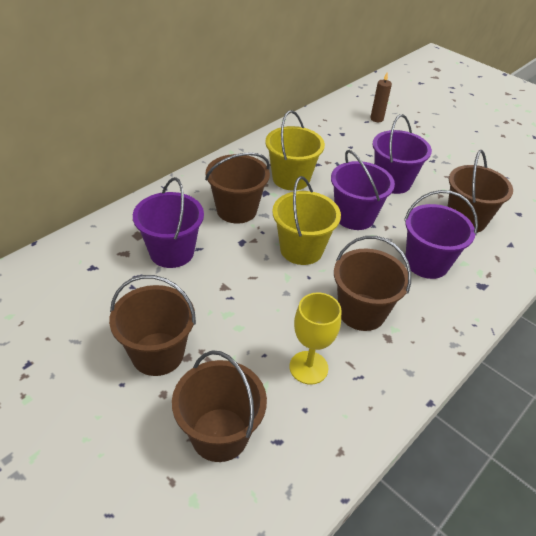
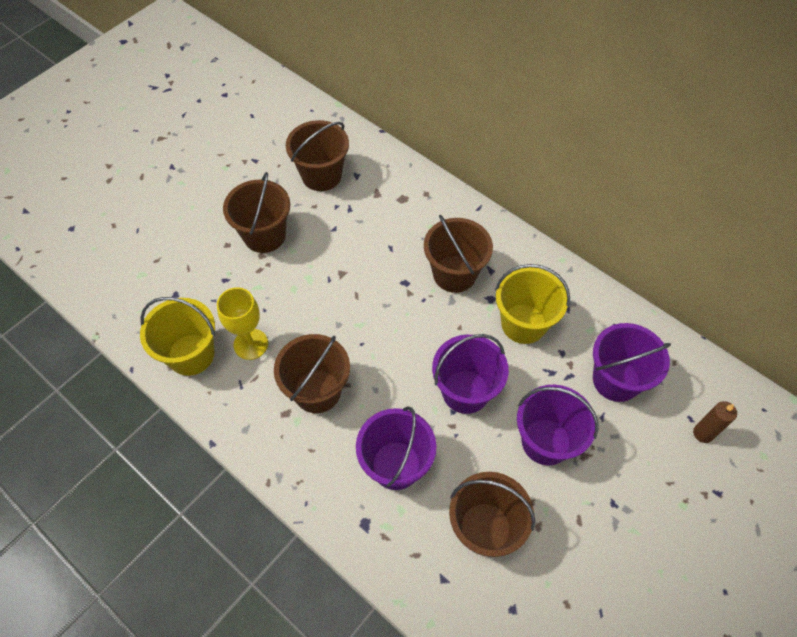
camera: 90 degrees right, 15 degrees up
purple bucket [133,177,204,268] -> purple bucket moved to [593,323,671,402]
brown bucket [172,351,267,462] -> brown bucket moved to [286,120,349,191]
yellow bucket [272,176,341,265] -> yellow bucket moved to [140,297,215,376]

